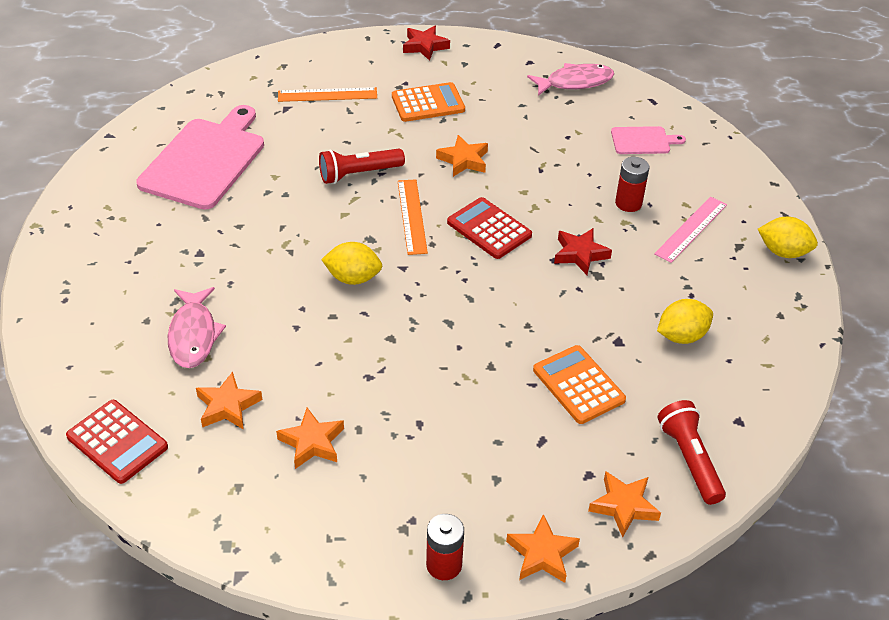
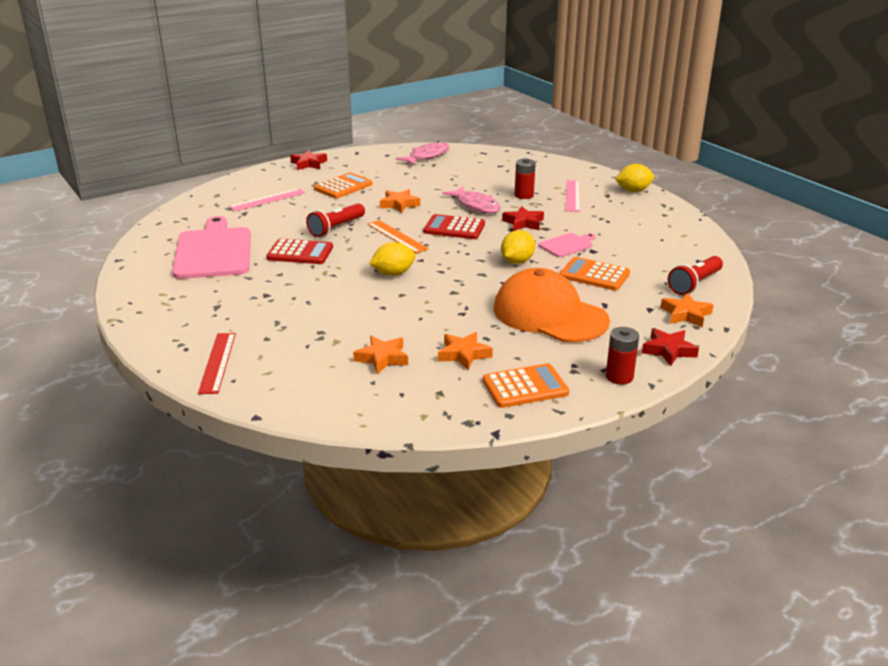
camera: 30 degrees left, 15 degrees down
red calculator [66,400,168,484] -> red calculator moved to [266,239,333,264]
pink fish [168,287,226,368] -> pink fish moved to [443,186,501,213]
orange ruler [278,87,377,102] -> pink ruler [228,188,305,212]
orange star [506,514,580,583] -> red star [642,328,699,366]
pink cutting board [611,126,686,154] -> pink cutting board moved to [538,233,596,257]
yellow lemon [657,299,713,344] -> yellow lemon moved to [501,230,535,264]
red flashlight [657,400,726,505] -> red flashlight turned 90 degrees counterclockwise [668,256,723,295]
none -> red ruler [198,333,236,394]
none -> orange calculator [483,363,569,408]
none -> orange cap [494,268,610,342]

